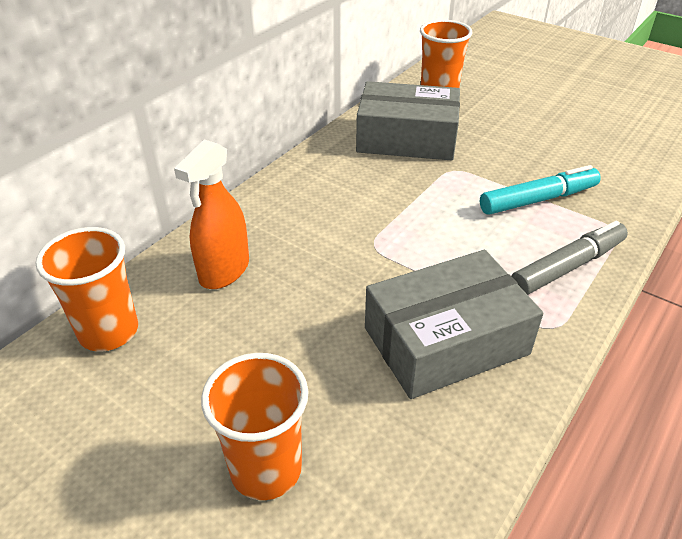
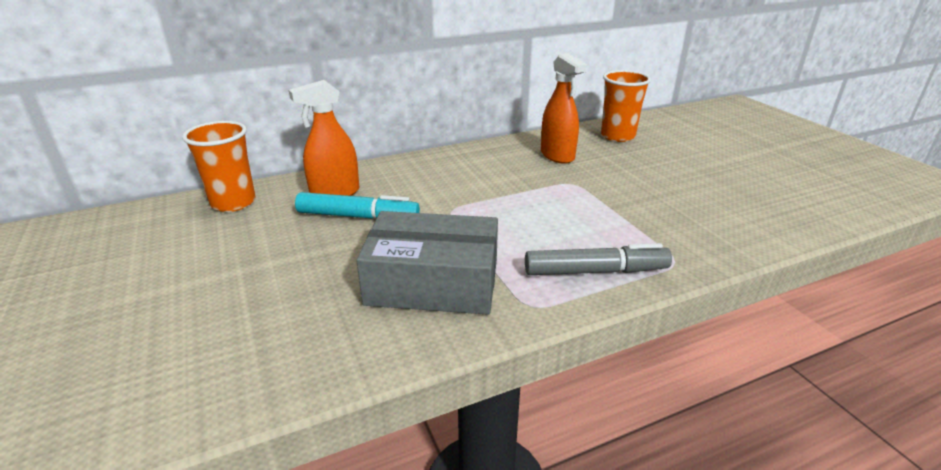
camera: 30 degrees right, 10 degrees down
orange cup [201,353,309,500] -> none
grey box [356,81,460,160] -> orange spray bottle [541,53,587,164]
turquoise marker [480,165,601,215] -> turquoise marker moved to [295,192,420,218]

